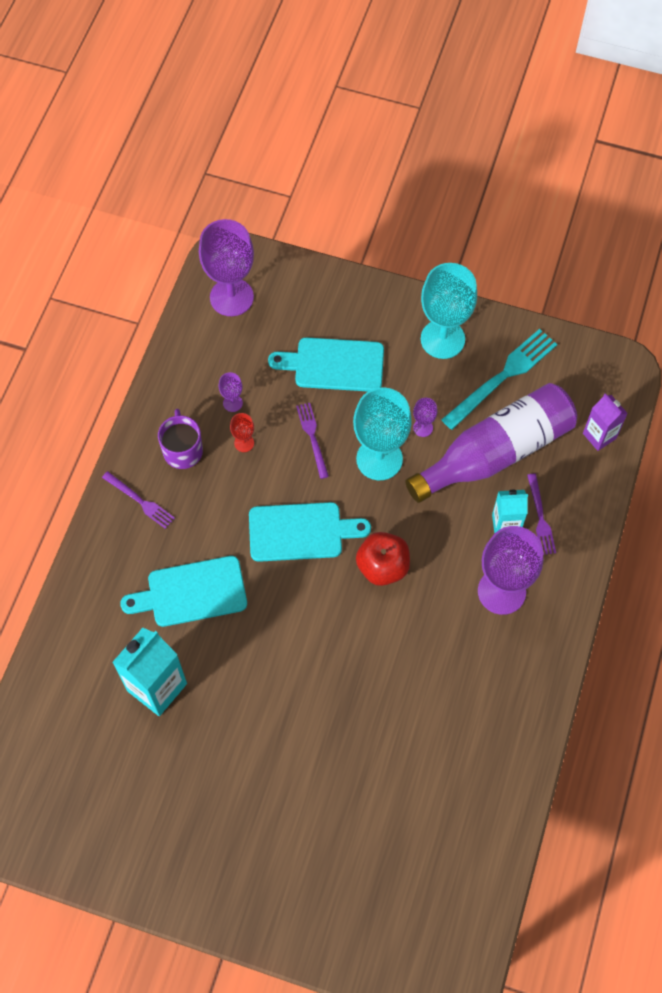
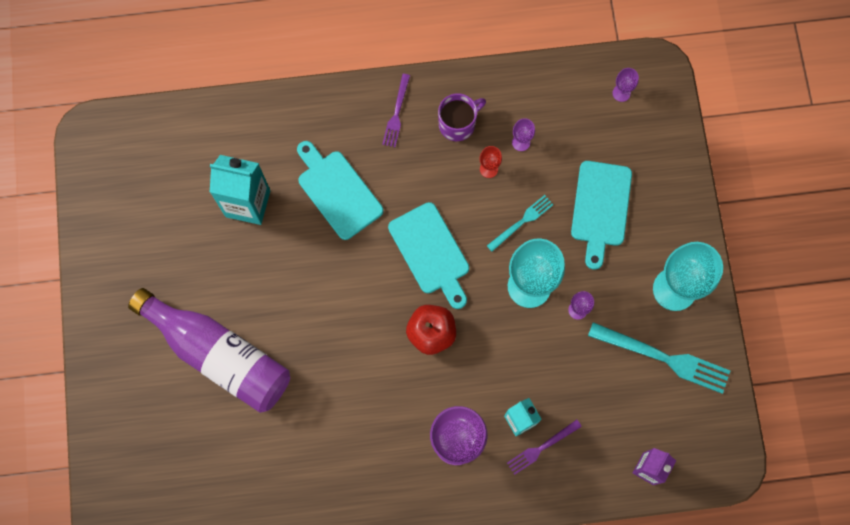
camera: 65 degrees right, 10 degrees up
purple goblet [199,219,254,316] -> purple goblet [612,68,639,102], size x0.43
turquoise cutting board [268,337,384,391] -> turquoise cutting board turned 150 degrees counterclockwise [571,161,632,270]
purple fork [296,403,329,479] -> turquoise fork [487,195,553,252]
purple bottle [405,383,577,503] -> purple bottle moved to [128,288,290,413]

